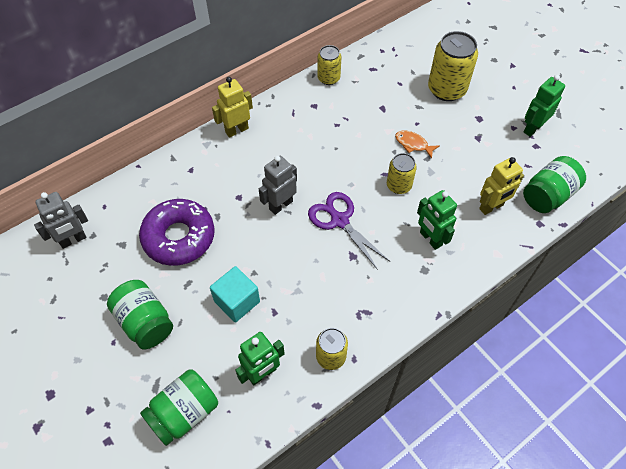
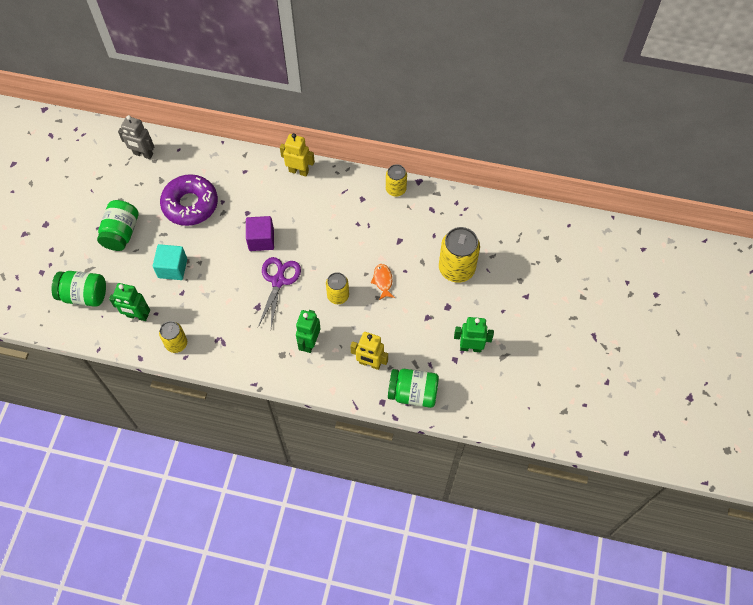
camera: 50 degrees right, 5 degrees up
grey robot [259,156,297,215] -> purple cube [246,216,274,251]

